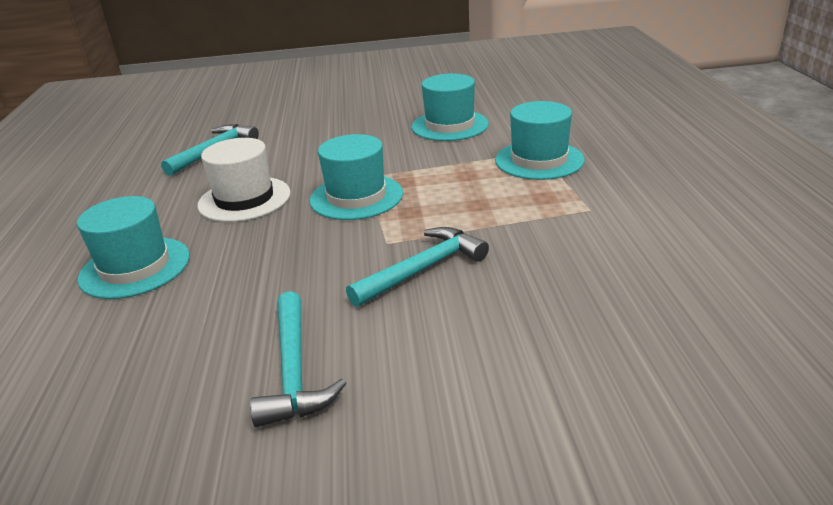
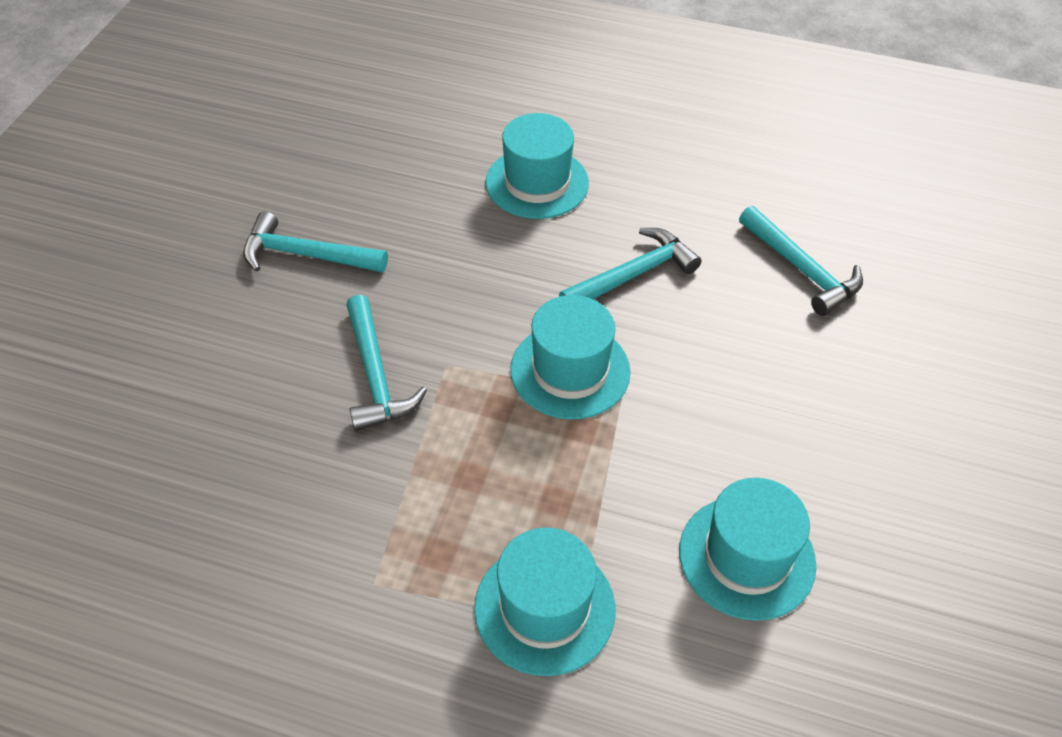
camera: 110 degrees right, 20 degrees up
white hat [197,138,291,222] -> turquoise hammer [559,228,701,299]

